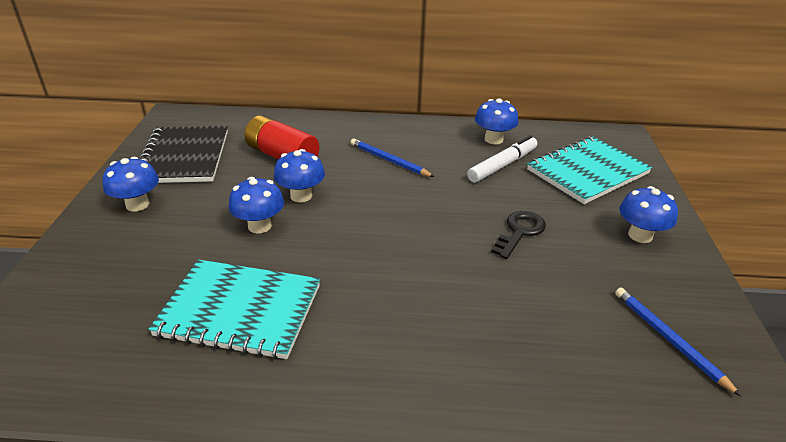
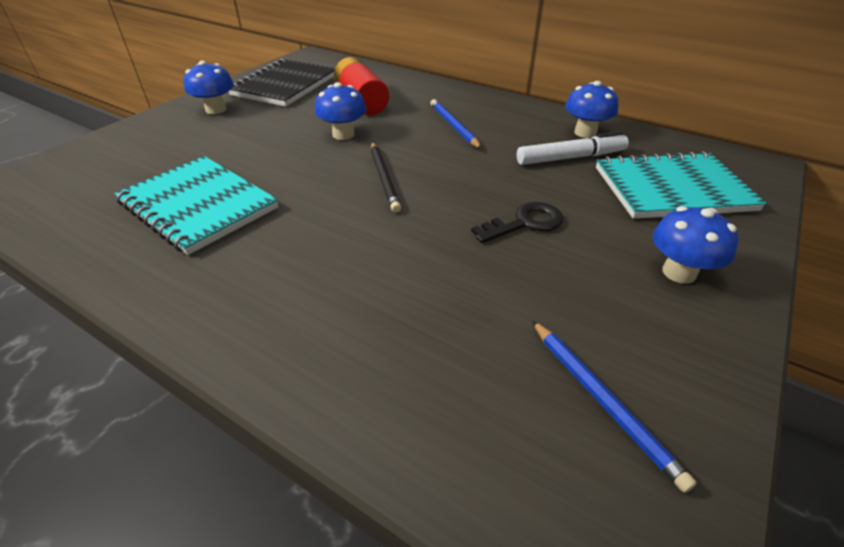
camera: 30 degrees right, 5 degrees up
blue mushroom [229,177,284,234] -> none
blue pencil [615,288,742,397] -> blue pencil turned 150 degrees clockwise [532,320,696,493]
none -> black pencil [371,142,401,213]

